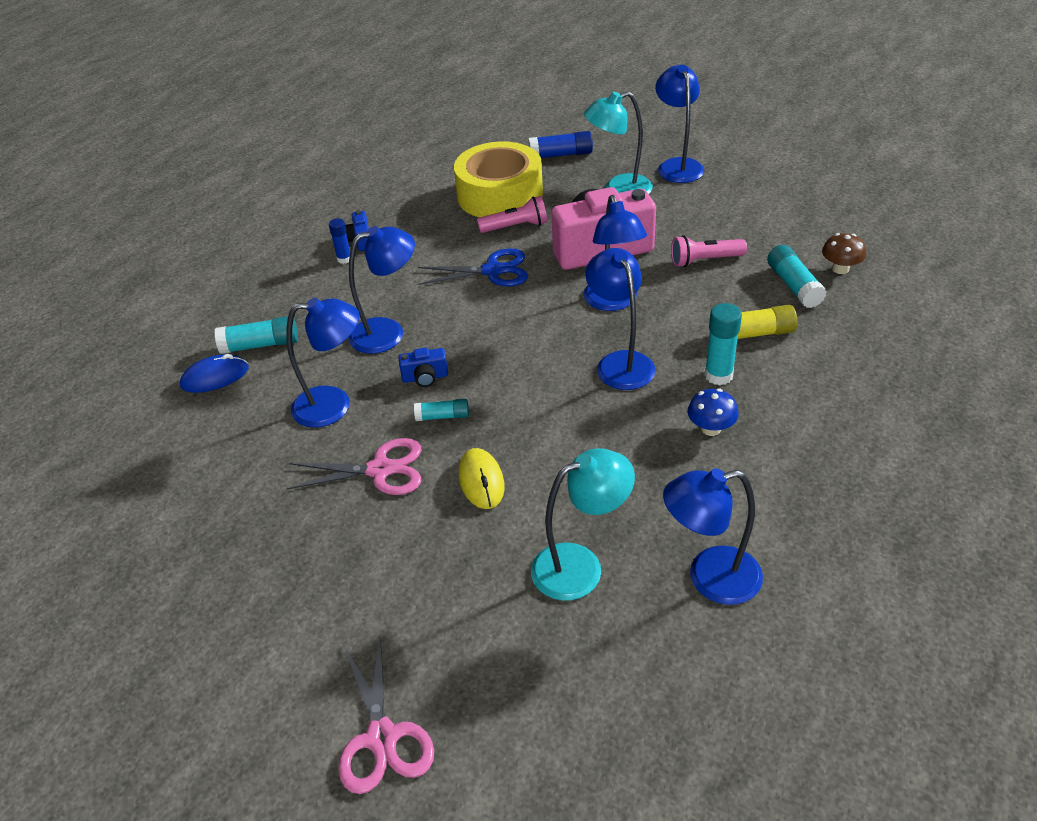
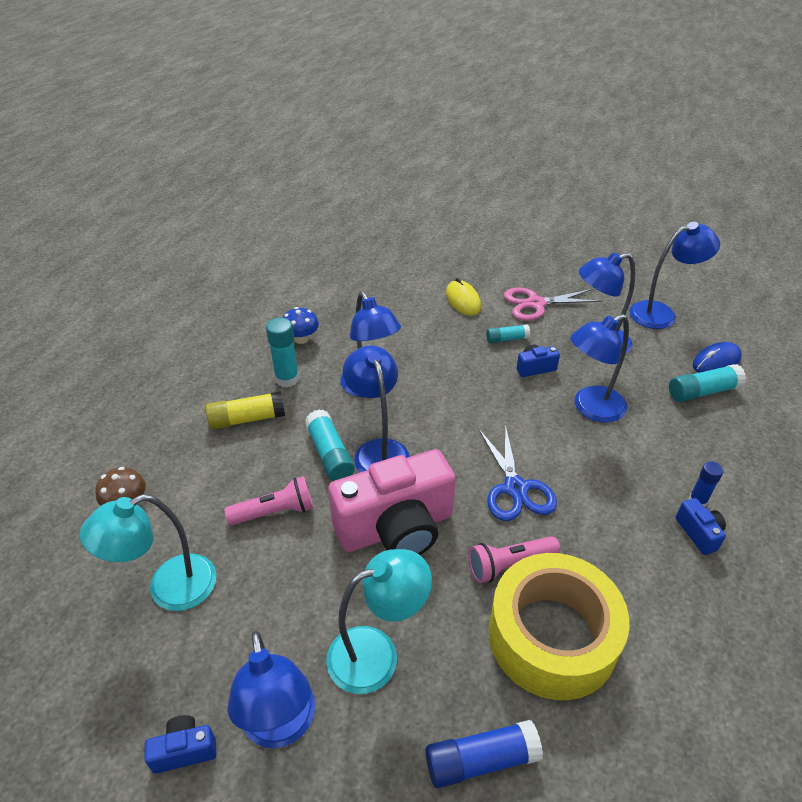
camera: 170 degrees right, 0 degrees up
pink scissors [338,636,434,794] -> none
blue scissors [418,248,528,287] -> blue scissors turned 90 degrees counterclockwise [479,425,557,521]
turquoise lamp [531,448,635,601] -> turquoise lamp moved to [80,494,217,611]
blue lamp [663,468,763,605] -> blue lamp moved to [629,222,720,329]
turquoise glue stick [767,245,827,308] -> turquoise glue stick moved to [305,409,355,481]
none -> blue camera [144,715,217,774]

